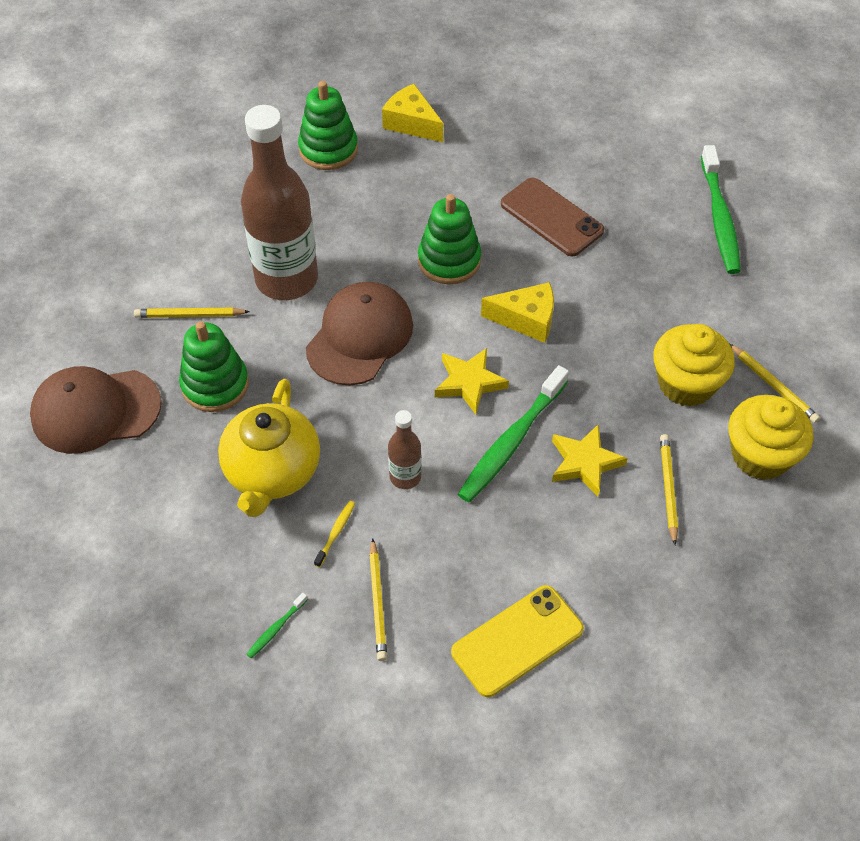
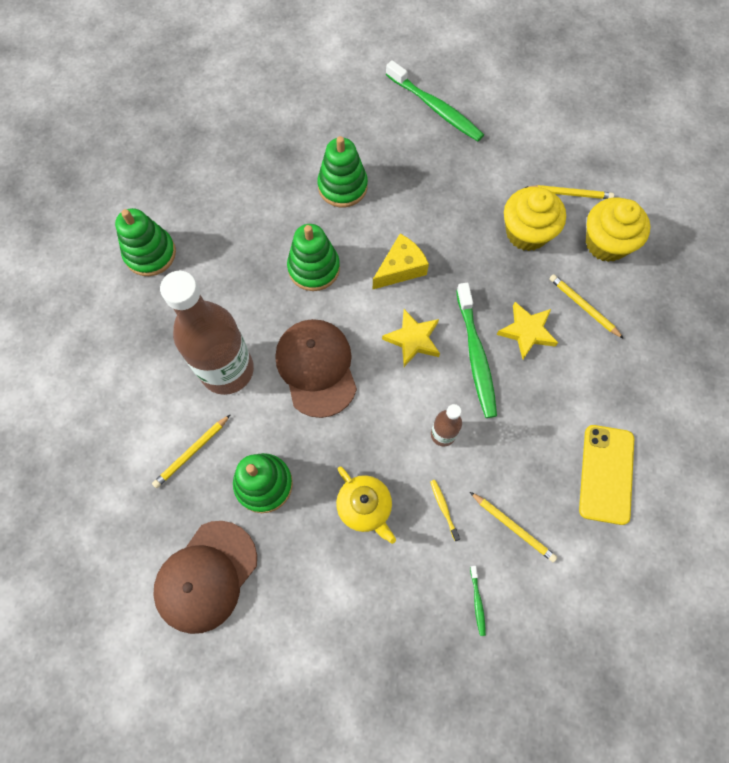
camera: 45 degrees left, 15 degrees up
yellow teapot [218,379,320,517] -> yellow teapot [336,467,396,544], size x0.66
yellow cheese [382,84,443,142] -> none
brown phone [501,178,604,257] -> green stacking toy [317,136,368,207]

